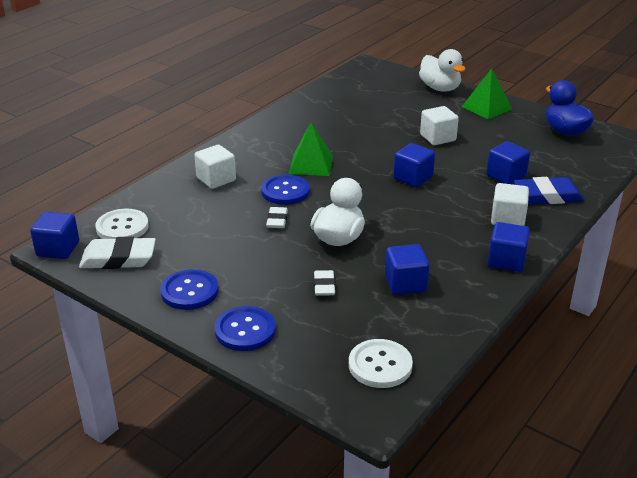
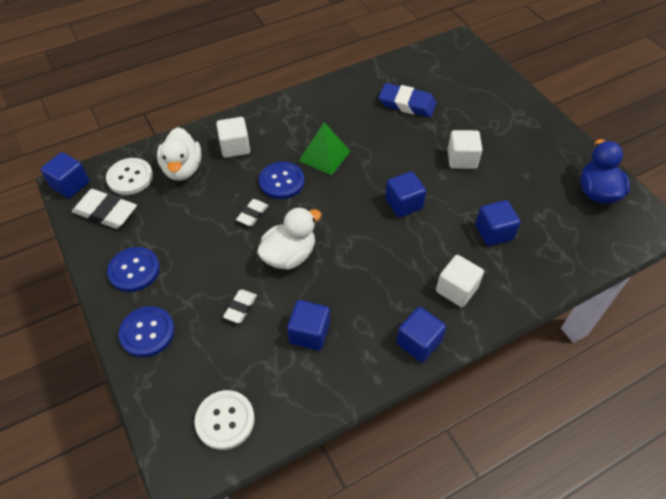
camera: 25 degrees right, 20 degrees up
white duck [419,49,466,92] -> white duck moved to [157,127,201,181]
green pyramid [462,68,512,120] -> none
blue eraser [514,177,584,204] -> blue eraser moved to [379,83,437,117]

